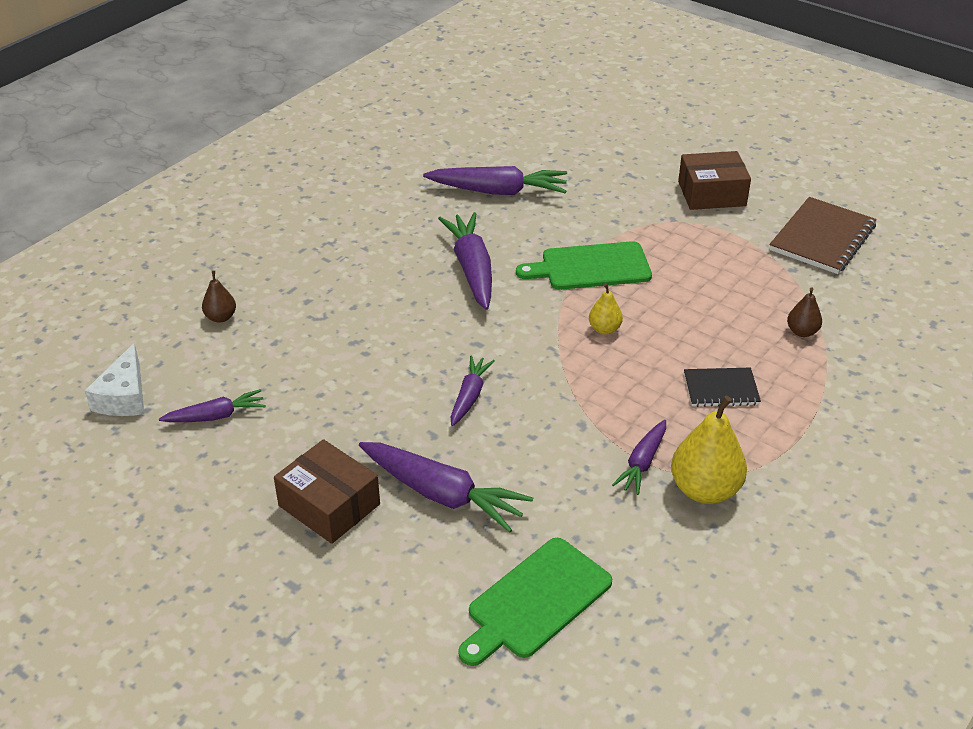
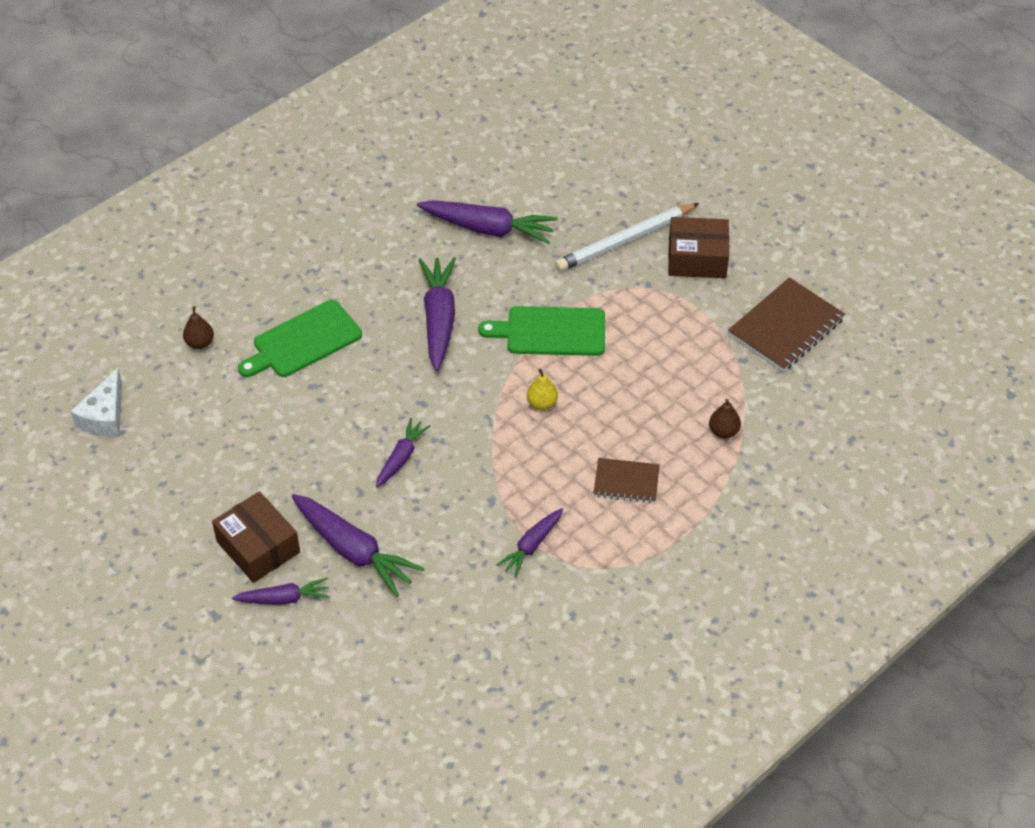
camera: 10 degrees right, 10 degrees up
purple carrot [159,389,266,422] -> purple carrot moved to [232,577,330,605]
green cutting board [458,538,612,666] -> green cutting board moved to [238,300,362,377]
yellow pear [671,395,747,504] -> none
black notebook [684,368,761,407] -> brown notebook [593,458,660,503]
none -> white pencil [555,203,699,271]

